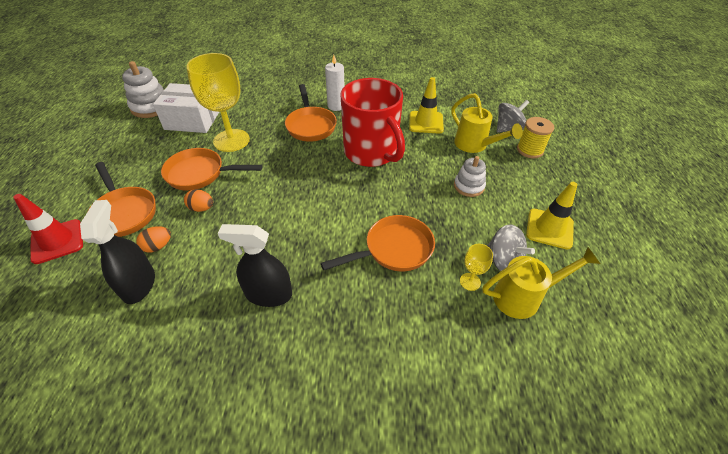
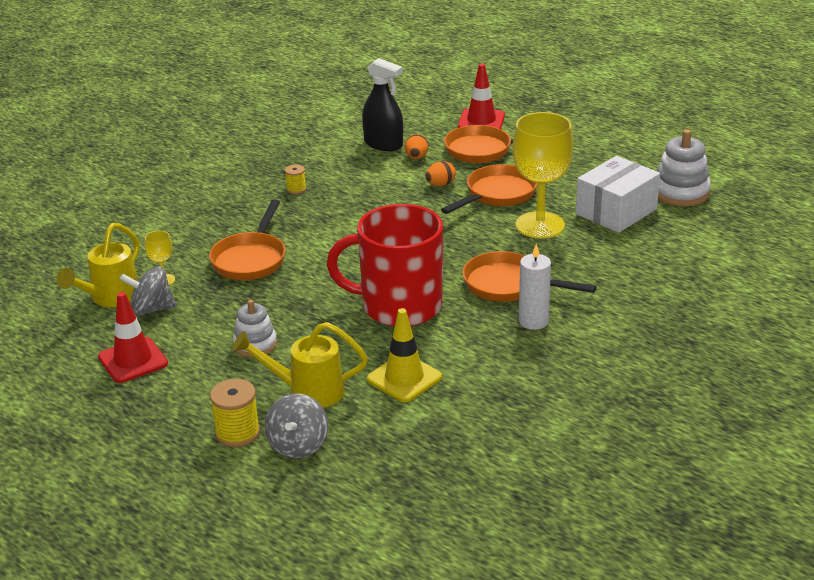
camera: 130 degrees right, 15 degrees down
black spray bottle [218,224,292,307] -> yellow spool [285,165,306,194]
yellow traffic cone [526,182,577,249] -> red traffic cone [98,292,168,383]

